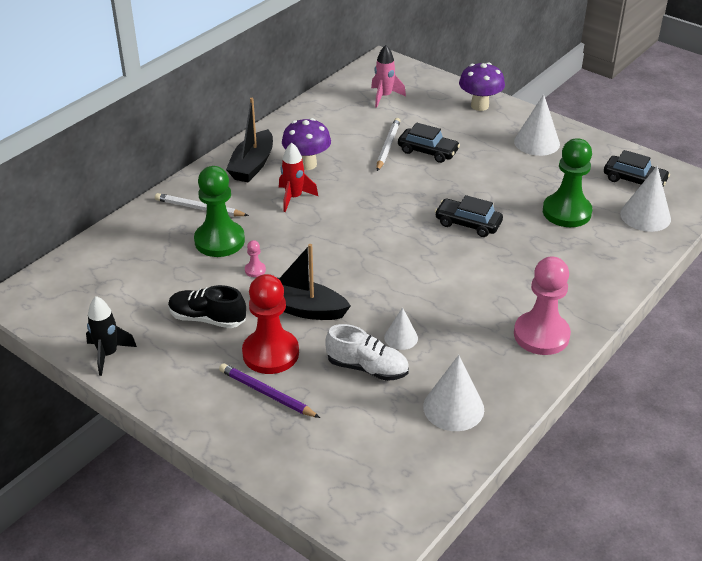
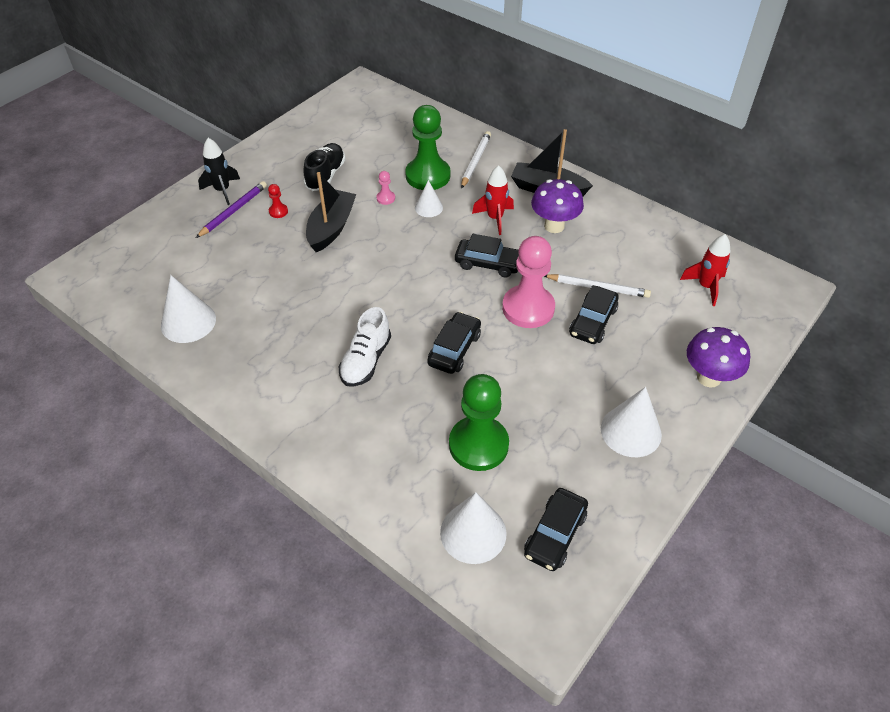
camera: 90 degrees right, 10 degrees up
black rocket [86,296,137,376] -> black rocket moved to [198,138,240,205]
red pawn [242,274,299,374] -> red pawn [268,184,288,218], size x0.40
white shoe [325,324,409,381] -> white shoe moved to [339,307,391,387]
pink rocket [371,45,406,108] -> red rocket [680,234,730,306]
white cone [384,307,418,350] -> white cone moved to [415,180,443,217]
pink pawn [514,257,571,355] -> pink pawn moved to [502,236,555,328]
none -> black car [455,234,519,277]

